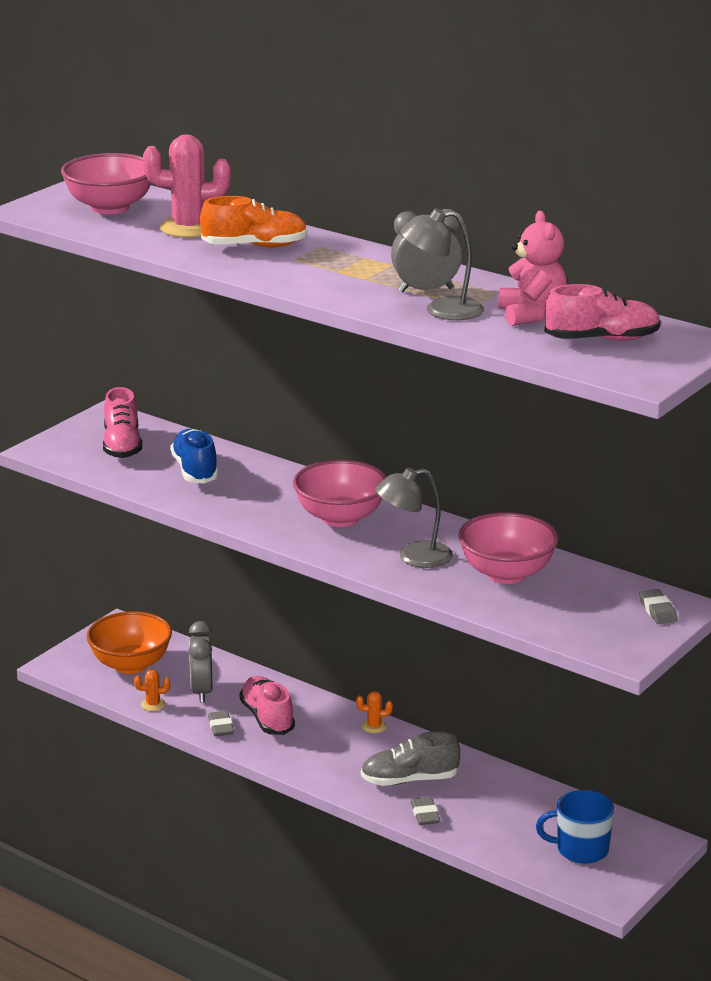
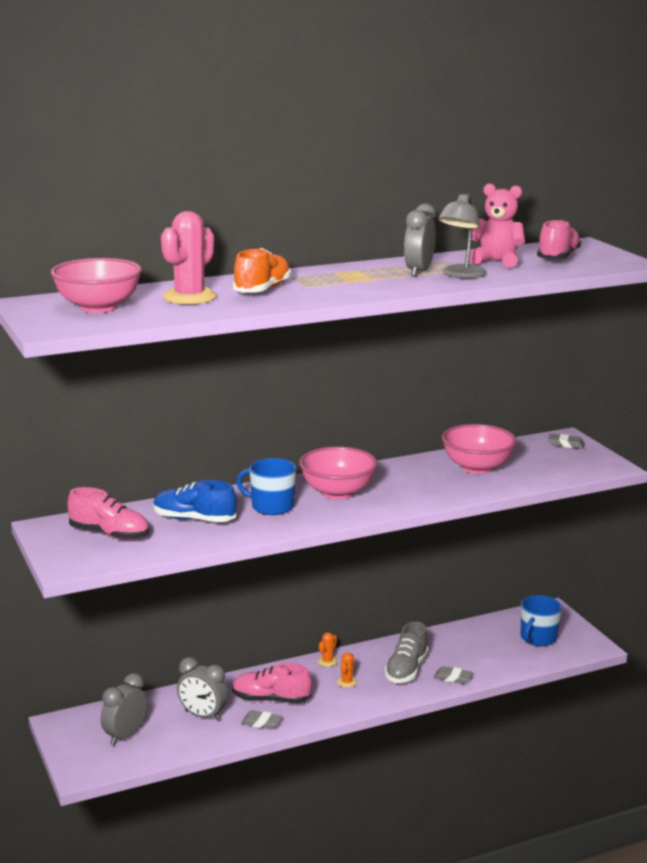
camera: 60 degrees left, 5 degrees down
orange bowl [87,611,172,674] -> grey clock [101,673,148,746]
orange cactus [134,670,170,711] -> orange cactus moved to [337,652,357,688]
grey lamp [375,467,453,568] -> none
none -> blue mug [236,458,296,515]

